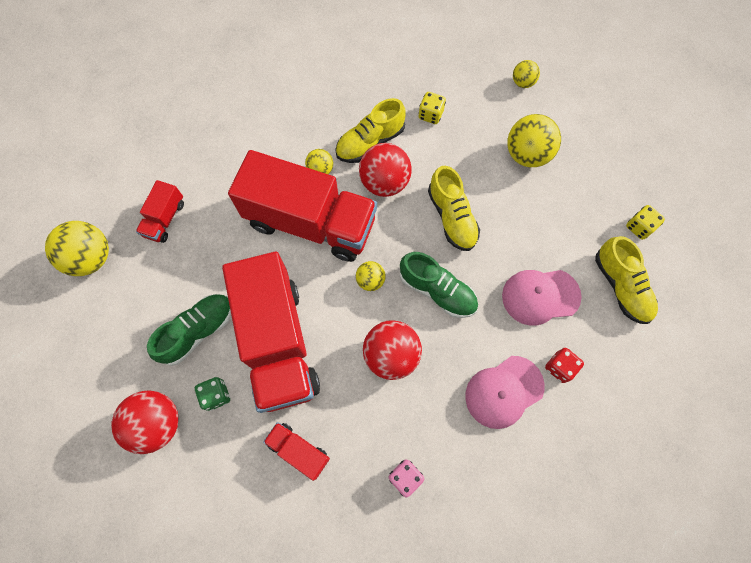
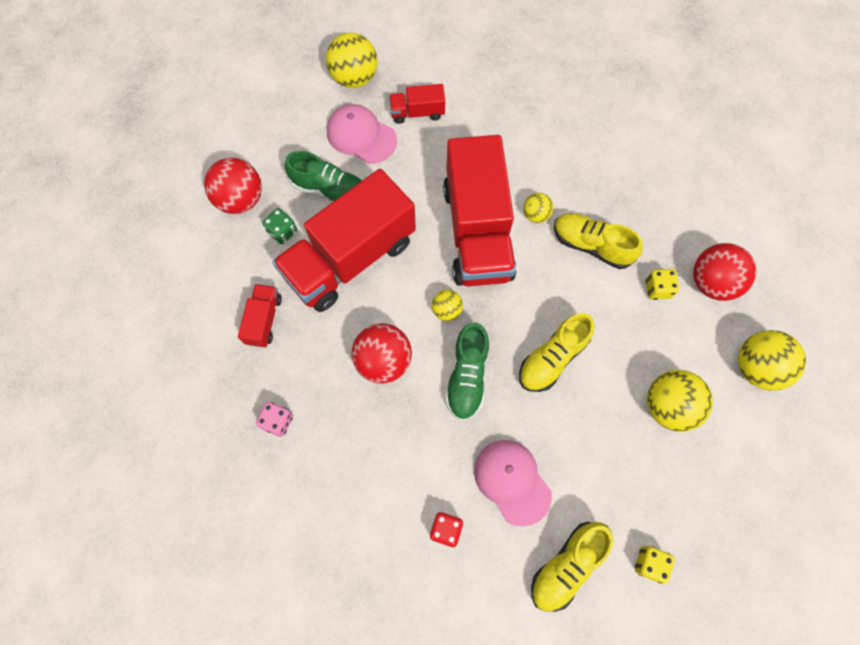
camera: 65 degrees right, 0 degrees up
red ball [359,143,412,197] -> red ball moved to [693,243,757,301]
pink cap [465,356,545,429] -> pink cap moved to [327,104,397,164]
yellow ball [513,60,540,88] -> yellow ball [738,330,806,391], size x1.83

